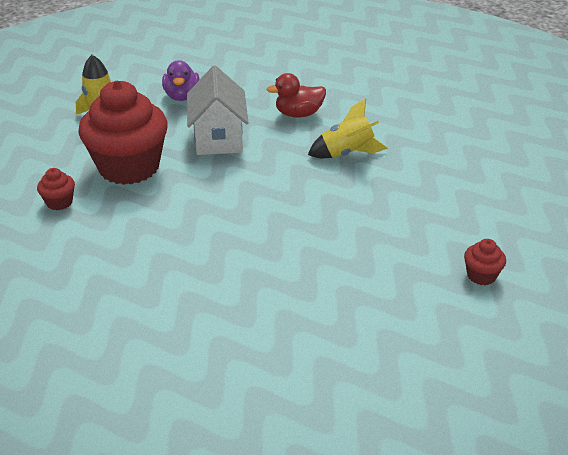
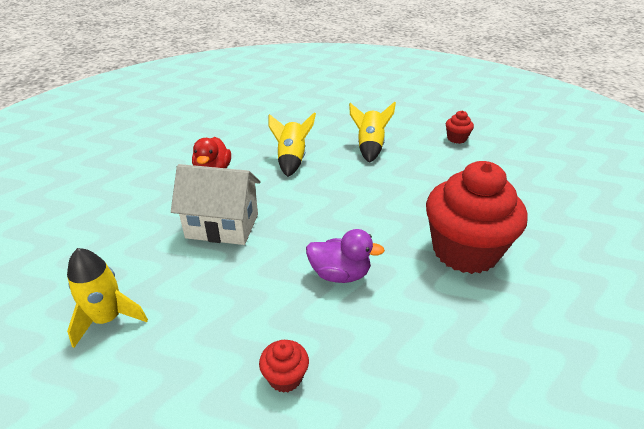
camera: 75 degrees left, 0 degrees up
red cupcake [78,81,168,185] -> red cupcake moved to [426,161,527,274]
purple duck [162,60,200,101] -> purple duck moved to [306,229,385,283]
none -> yellow rocket [349,102,396,163]

